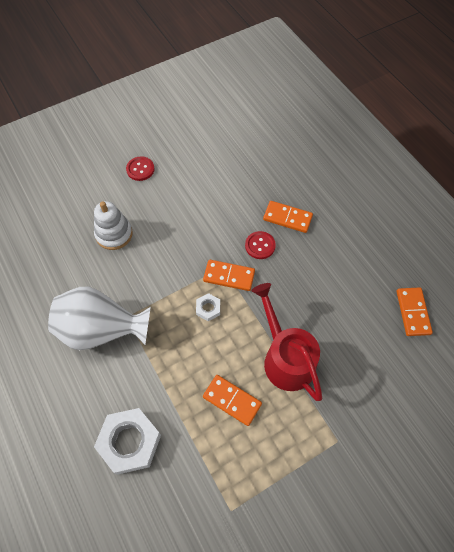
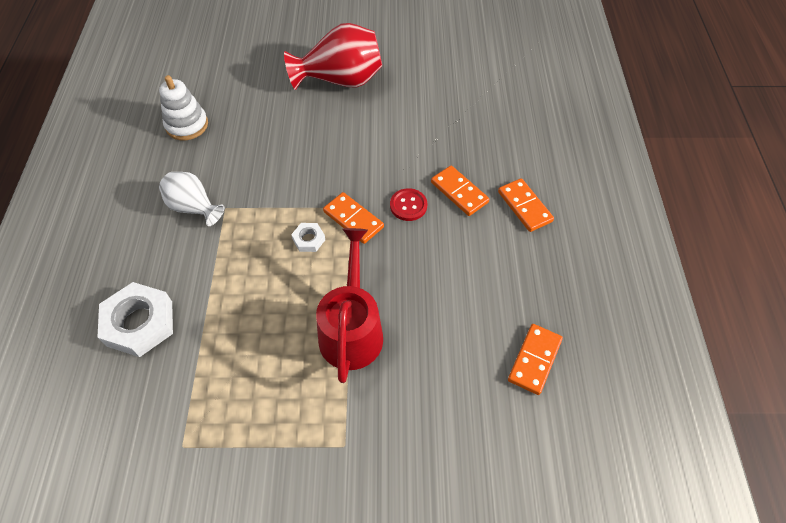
camera: 30 degrees right, 5 degrees down
white vase [48,287,151,350] -> white vase [159,172,225,226], size x0.59
white stacking toy [94,201,133,250] -> white stacking toy moved to [159,75,208,140]
red button [126,156,155,181] -> red vase [284,23,382,90]
orange domino [203,375,262,426] -> orange domino moved to [498,178,554,232]

